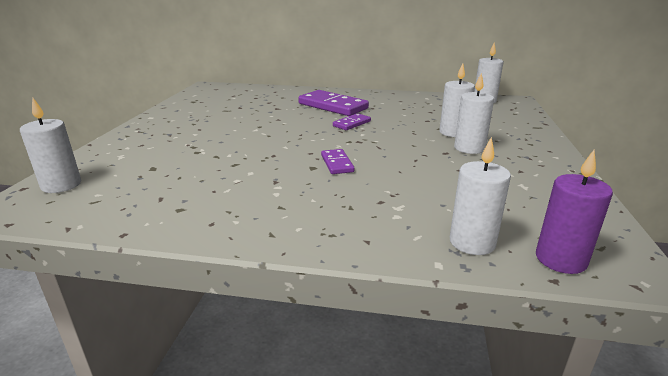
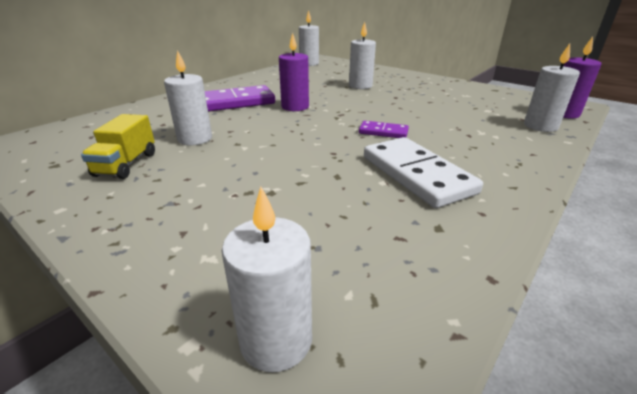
camera: 60 degrees left, 5 degrees up
purple domino [333,113,371,130] -> purple candle [279,33,309,111]
white candle [454,73,494,154] -> white candle moved to [164,50,212,145]
none -> yellow truck [81,114,155,179]
none -> white domino [364,137,483,208]

